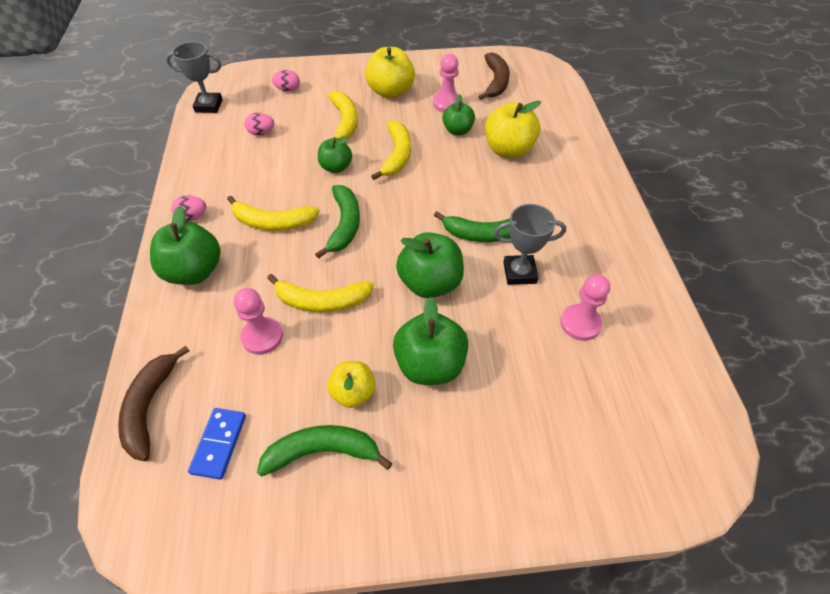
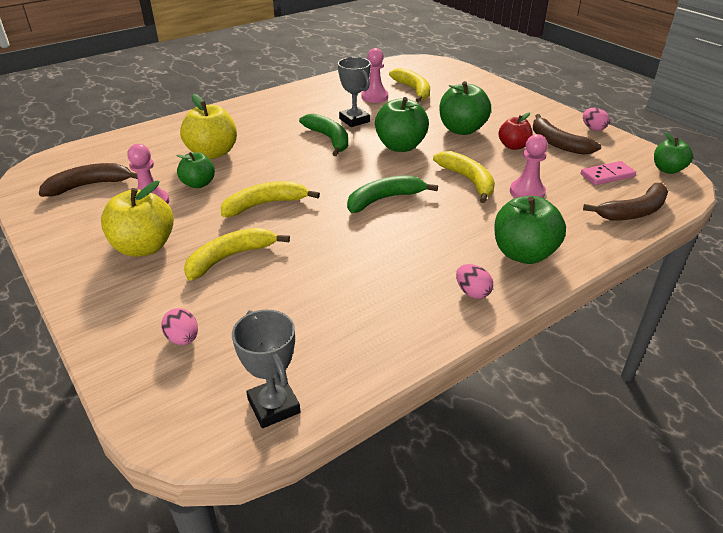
camera: 120 degrees left, 15 degrees down
blue domino [188,408,246,480] -> pink domino [581,161,636,185]
yellow banana [227,196,320,231] -> yellow banana moved to [389,68,430,103]
pink egg [245,113,274,136] -> pink egg moved to [583,108,609,131]
green banana [257,425,392,477] -> brown banana [533,114,601,155]
green apple [318,138,352,173] -> green apple moved to [654,132,693,174]
yellow apple [327,361,375,408] -> red apple [499,112,533,150]

